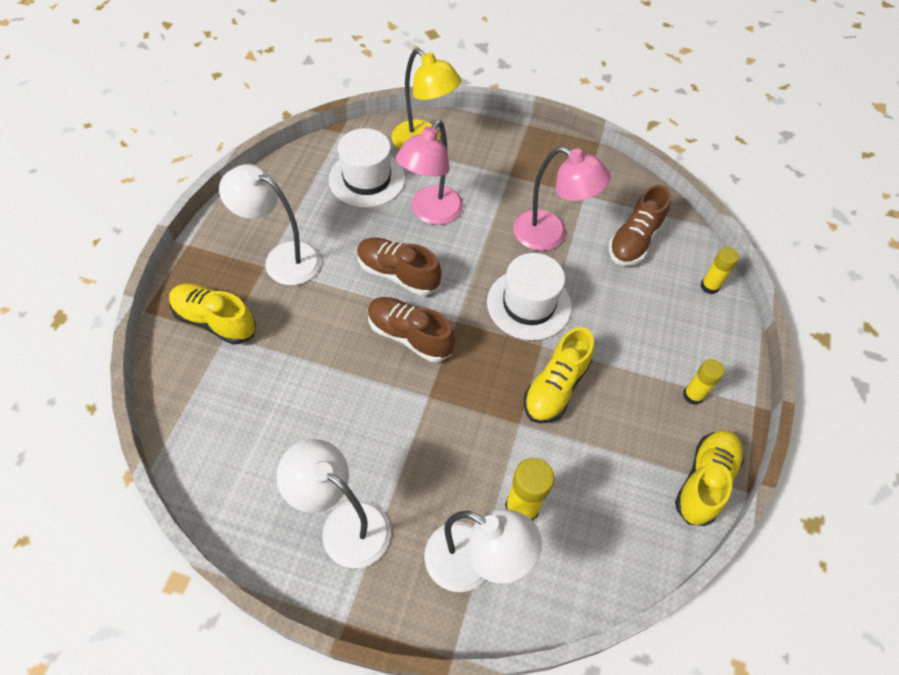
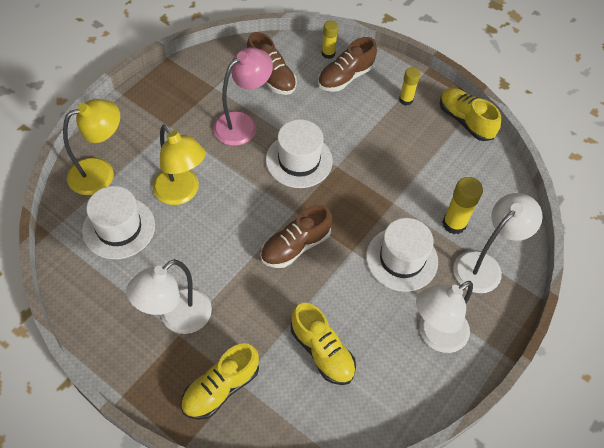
camera: 70 degrees left, 0 degrees up
brown shoe [357,237,442,296] -> brown shoe moved to [318,37,377,92]
pink lamp [396,120,463,225] -> yellow lamp [152,125,206,205]
yellow shoe [524,327,594,423] -> yellow shoe moved to [291,303,356,385]
none -> white hat [366,218,438,292]

